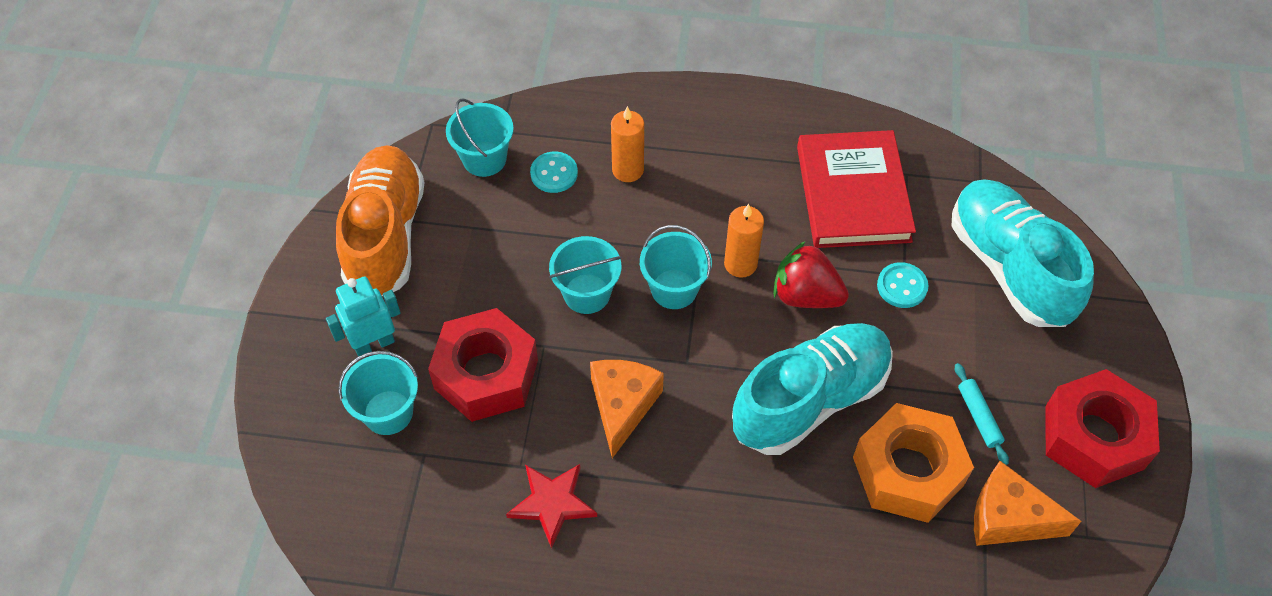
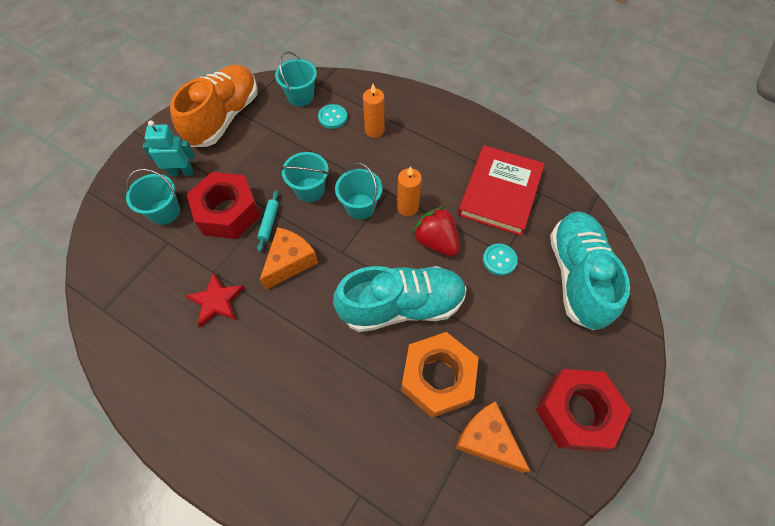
camera: 25 degrees right, 5 degrees up
turquoise rolling pin [955,363,1009,465] -> turquoise rolling pin moved to [257,190,279,252]

